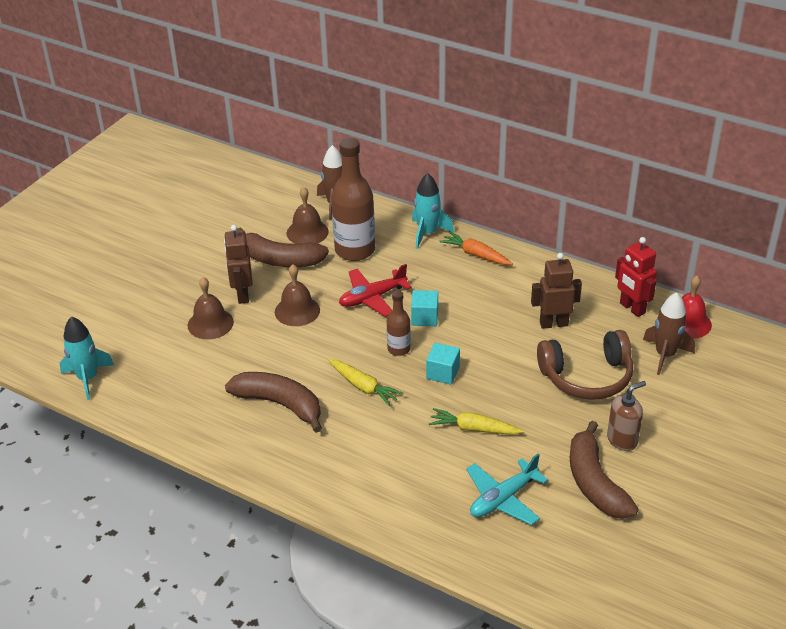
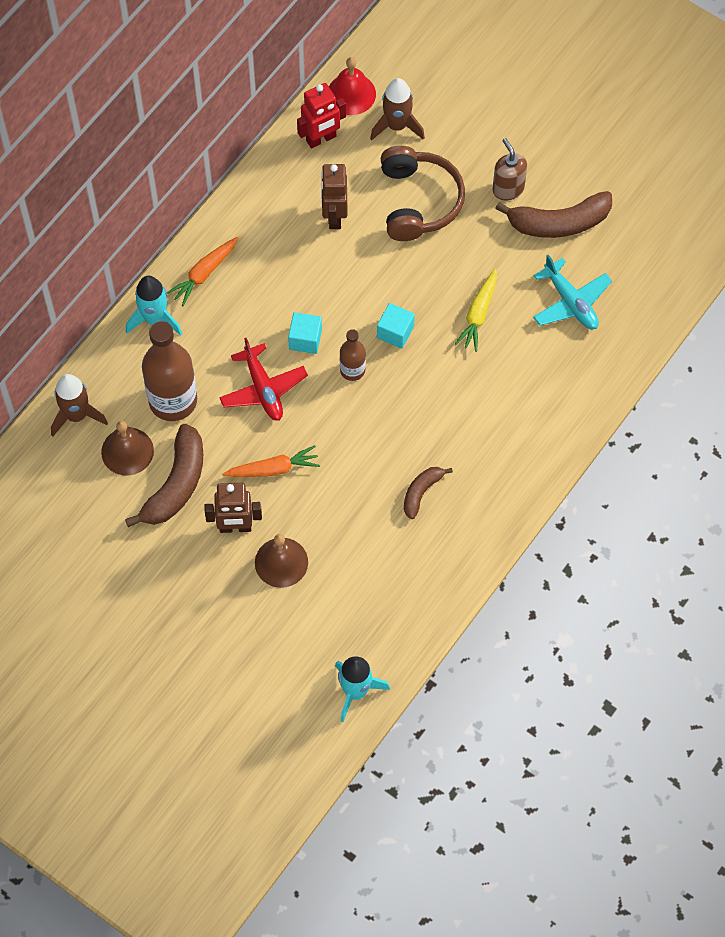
camera: 85 degrees left, 25 degrees up
brown banana [225,372,322,433] -> brown banana [404,467,453,519], size x0.55
brown bell [275,264,320,326] -> orange carrot [222,445,320,477]
yellow carrot [328,359,403,406] -> none

